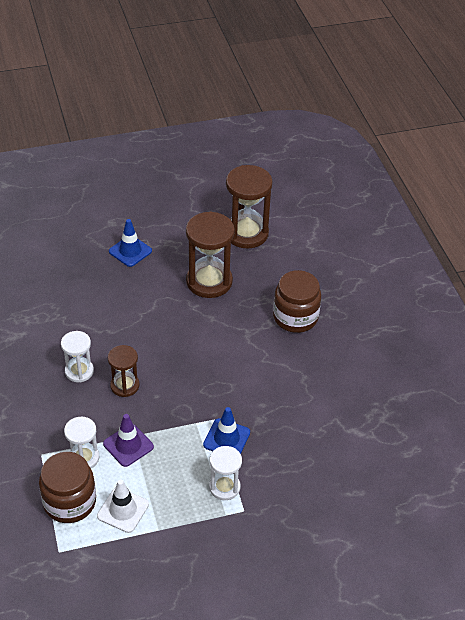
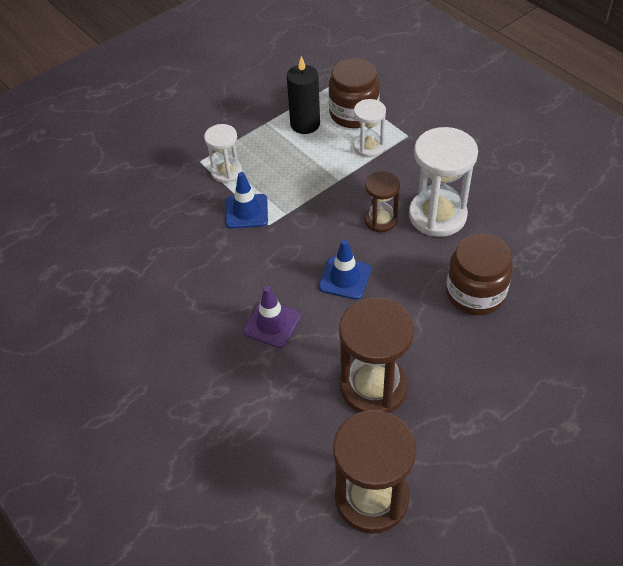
camera: 160 degrees right, 5 degrees up
white hourglass [61,331,94,382] -> white hourglass [409,127,478,237], size x1.74
white traffic cone [97,479,149,533] -> black candle [287,56,320,134]
purple traffic cone [103,414,154,467] -> purple traffic cone moved to [243,286,301,348]
blue traffic cone [109,219,152,267] -> blue traffic cone moved to [318,240,371,300]
brown jar [273,270,321,333] -> brown jar moved to [446,234,513,315]

